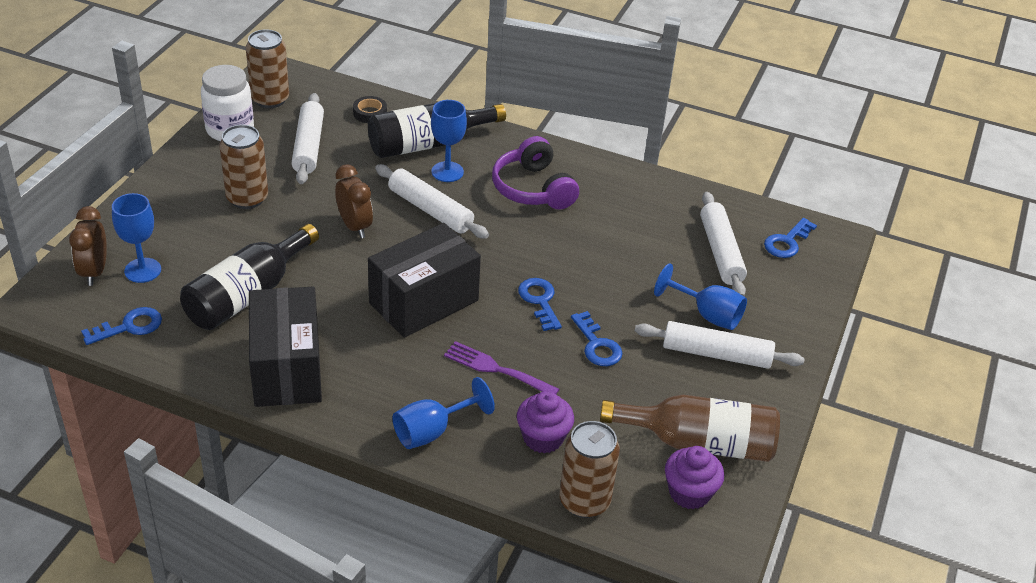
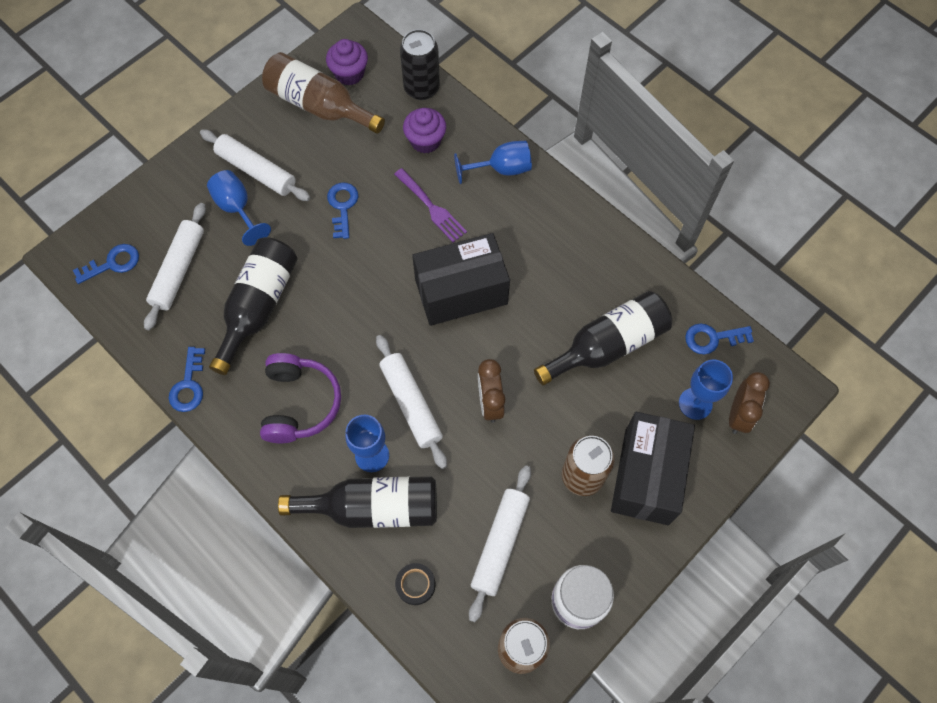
camera: 155 degrees left, 25 degrees up
black box [249,287,322,407] -> black box moved to [611,412,695,525]
blue key [518,278,562,331] -> blue key moved to [169,347,205,412]
brown can [559,421,620,518] -> black can [400,29,440,100]
none -> black bottle [209,237,297,375]

